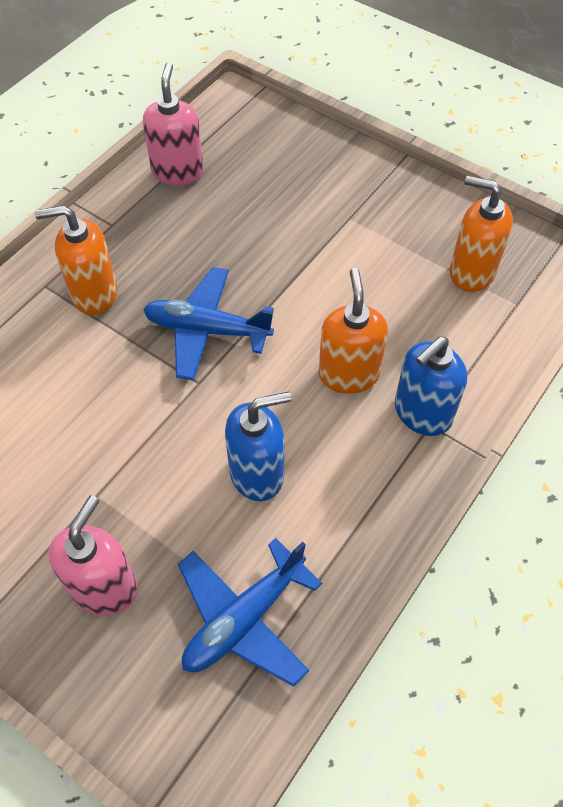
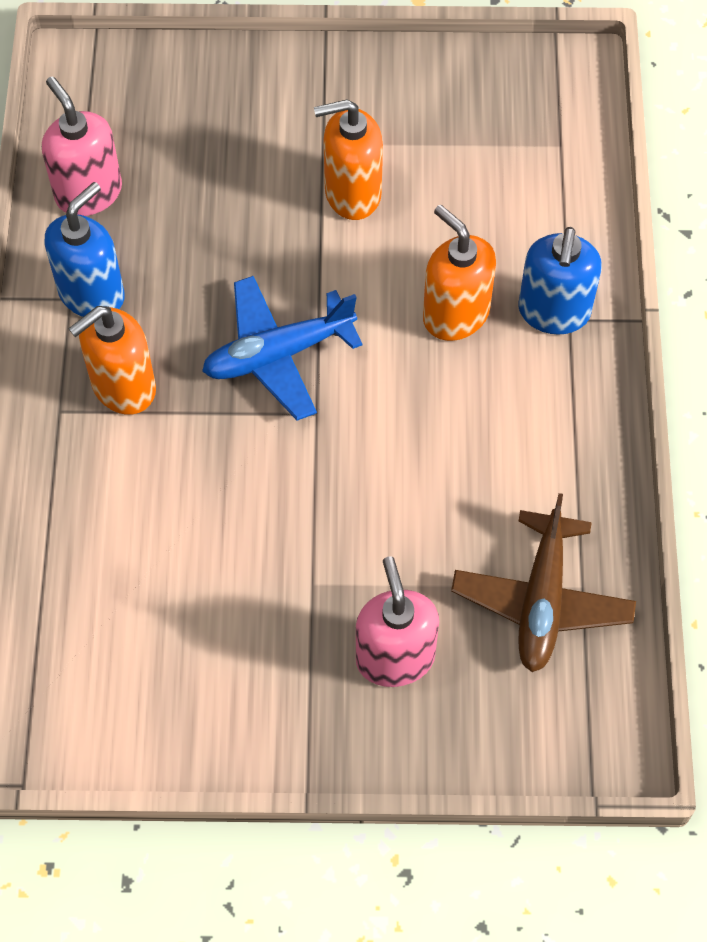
camera: 35 degrees left, 5 degrees up
blue plane [178,538,322,687] -> brown plane [451,493,636,672]
blue soap dispenser [225,392,292,501] -> blue soap dispenser moved to [44,182,125,317]
orange soap dispenser [450,176,513,292] -> orange soap dispenser moved to [314,99,383,220]

